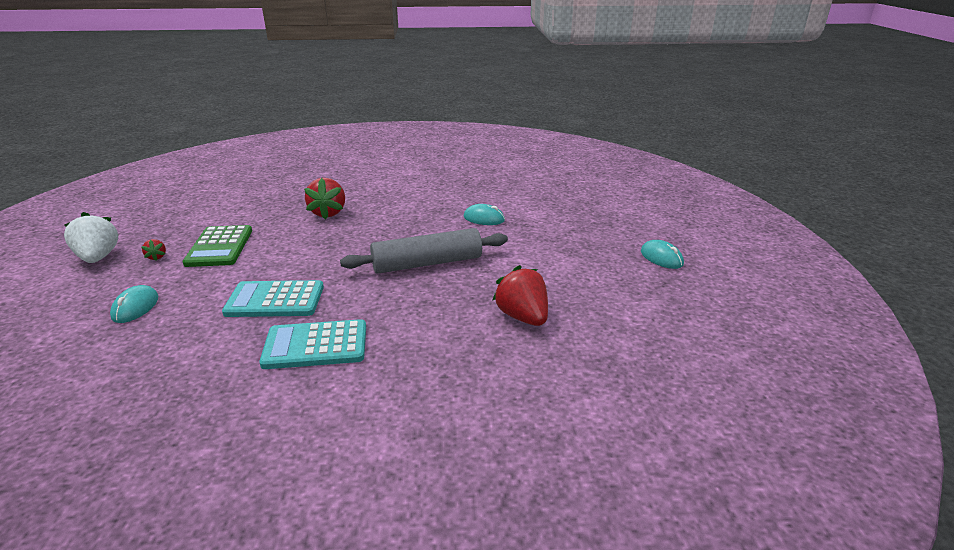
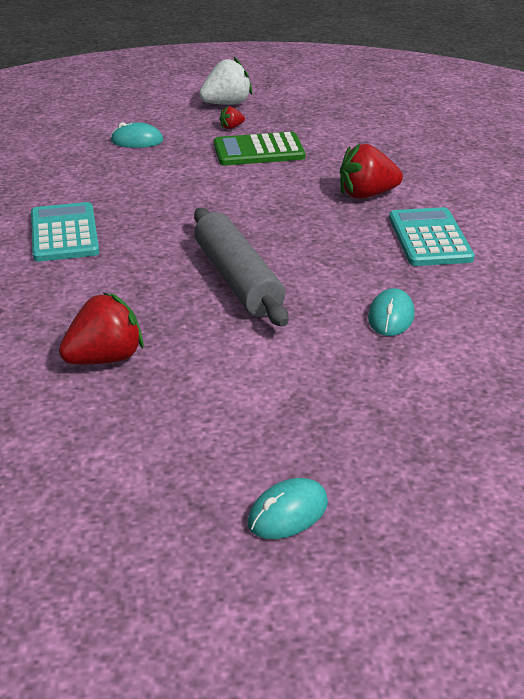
camera: 85 degrees right, 5 degrees up
turquoise calculator [222,280,324,317] -> turquoise calculator moved to [389,207,475,266]

